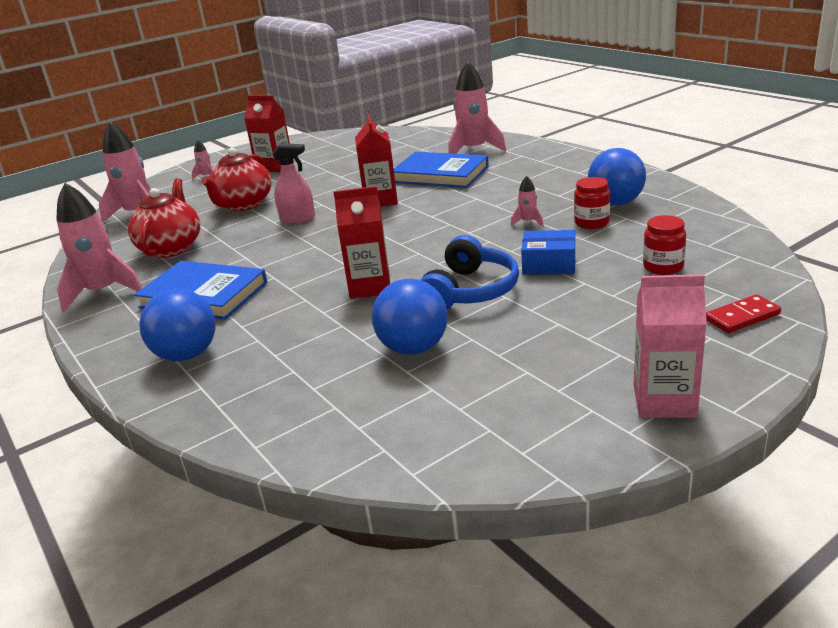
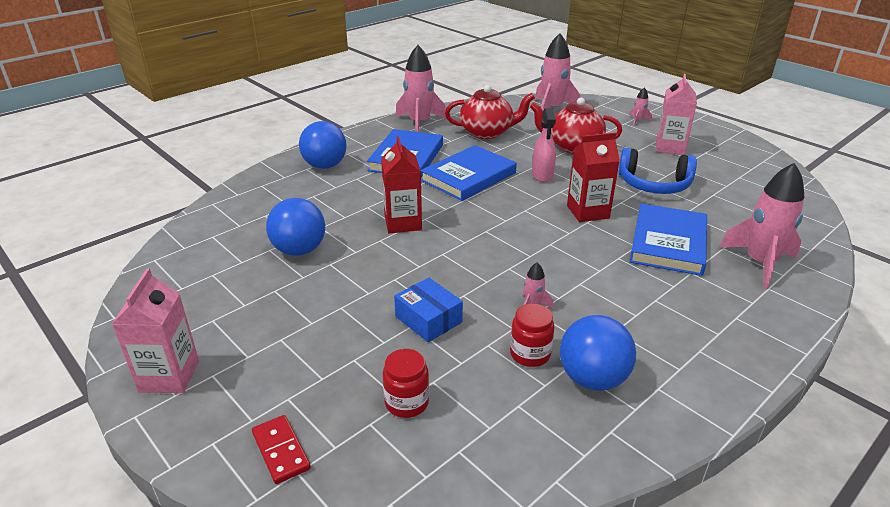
camera: 80 degrees right, 5 degrees up
red carton [244,95,290,172] -> pink carton [656,74,697,155]
blue headphones [420,235,519,310] -> blue headphones moved to [618,148,697,194]
blue box [521,230,575,275] -> blue box turned 45 degrees counterclockwise [394,278,463,342]
none -> blue book [421,145,517,201]

